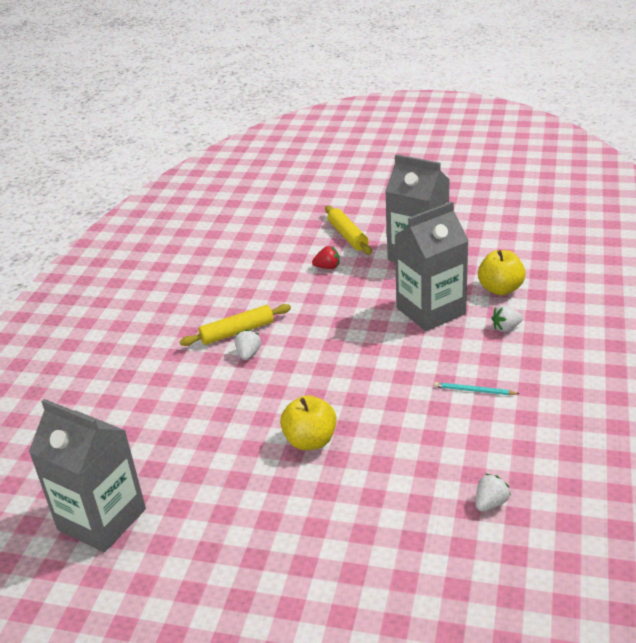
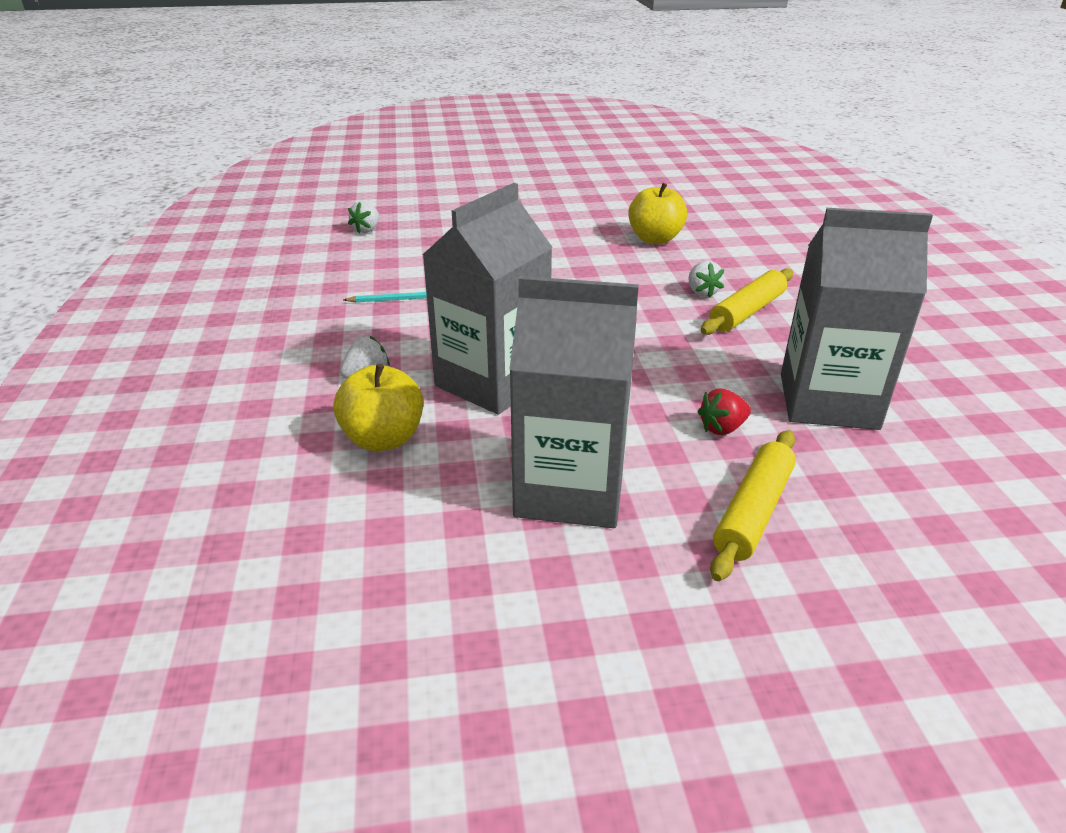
camera: 155 degrees right, 0 degrees up
grey carton [29,399,146,552] -> grey carton moved to [781,208,933,430]
yellow apple [280,395,337,450] -> yellow apple moved to [628,183,687,244]
yellow rolling pin [325,206,372,255] -> yellow rolling pin turned 75 degrees clockwise [710,430,796,581]

